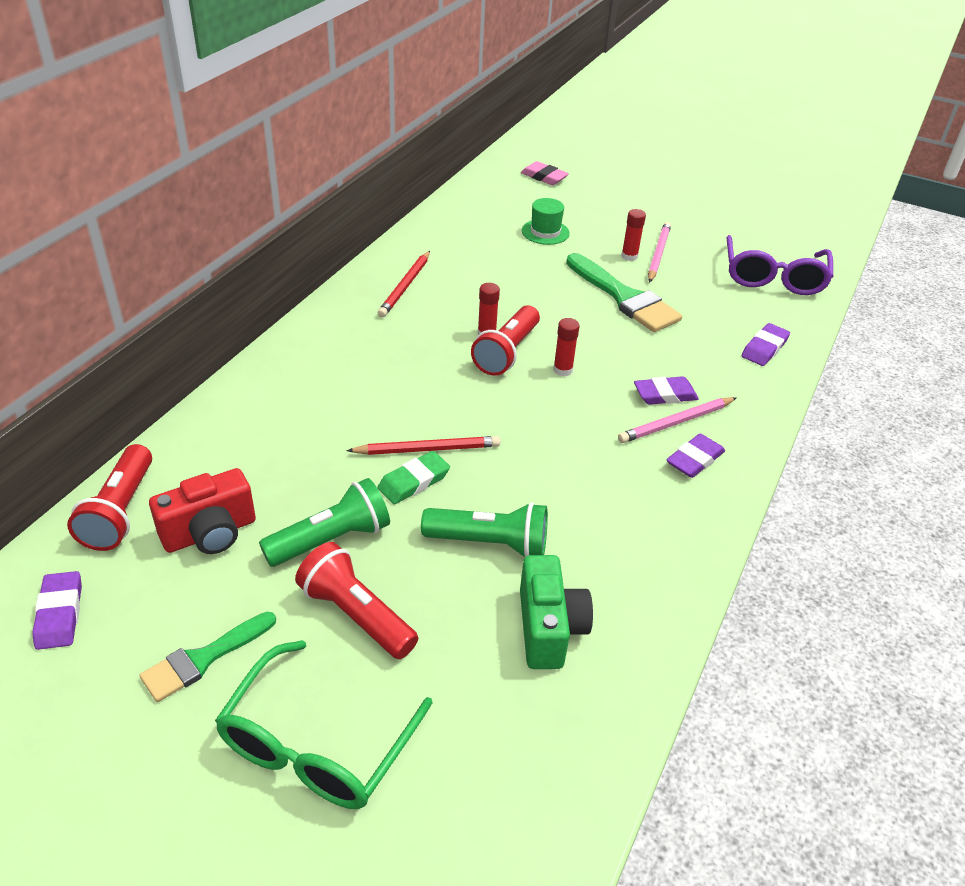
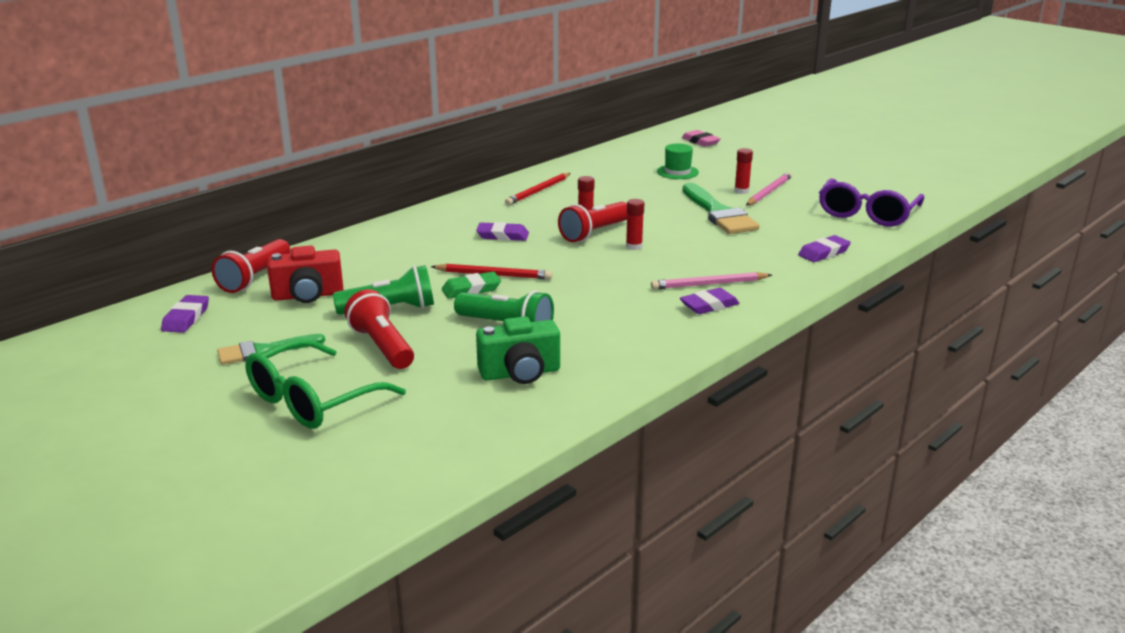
camera: 20 degrees right, 15 degrees down
green camera [520,555,593,669] -> green camera turned 60 degrees clockwise [476,316,560,384]
purple eraser [634,376,699,405] -> purple eraser moved to [476,222,529,241]

